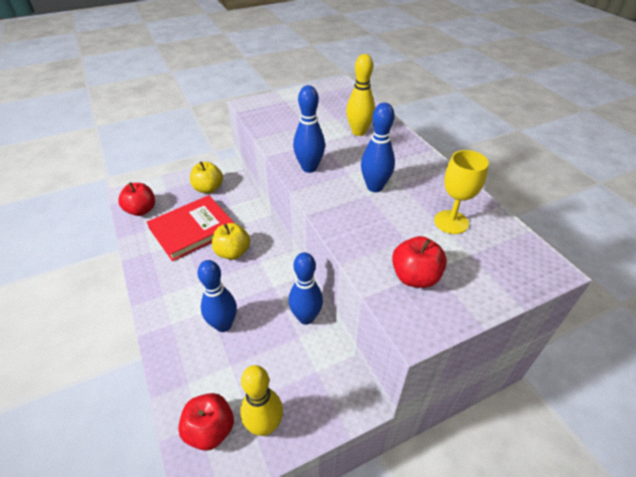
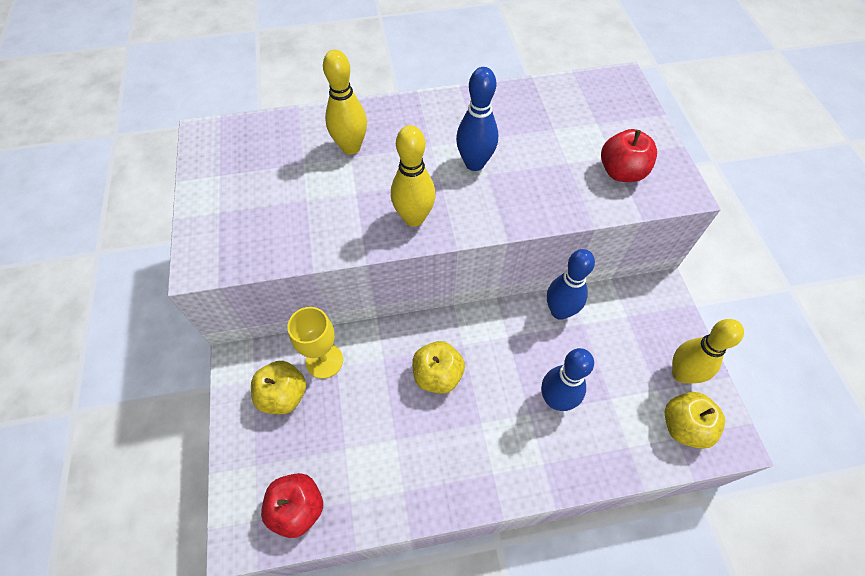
camera: 75 degrees left, 15 degrees up
red book [147,195,234,261] -> none
red apple [178,393,234,451] -> yellow apple [665,392,725,449]
blue bowling pin [293,85,325,173] -> yellow bowling pin [391,125,436,227]
yellow goblet [434,150,489,234] -> yellow goblet moved to [287,307,343,379]

